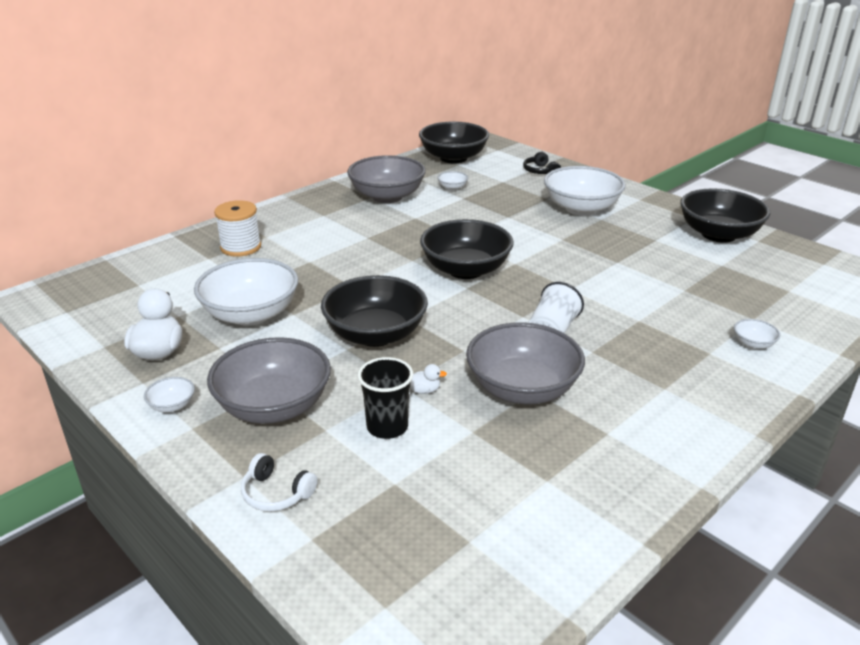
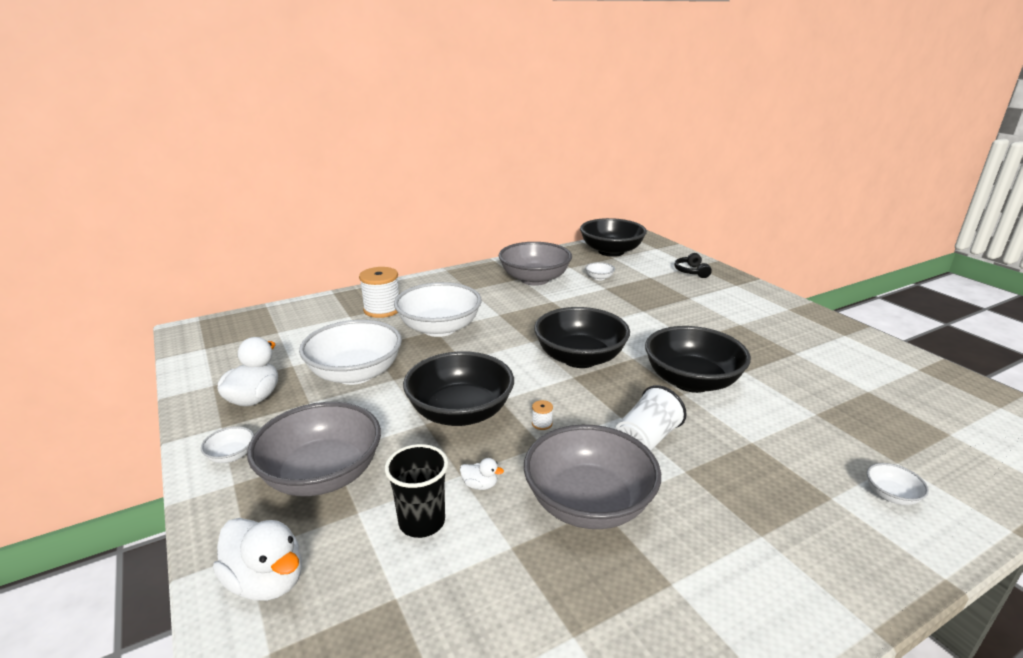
camera: 15 degrees right, 5 degrees down
white headphones [241,453,318,512] -> white duck [213,518,302,601]
white bowl [544,166,626,216] -> white bowl moved to [394,282,482,337]
black bowl [680,188,771,243] -> black bowl moved to [645,326,751,393]
none -> white spool [532,400,553,430]

